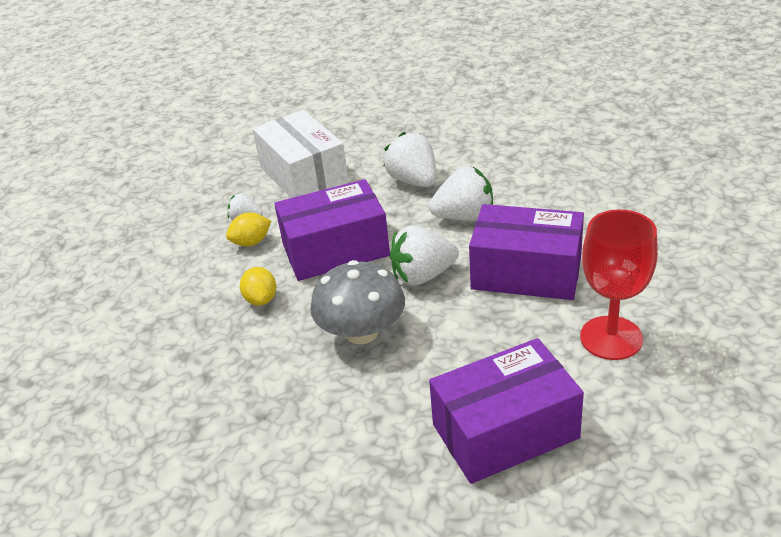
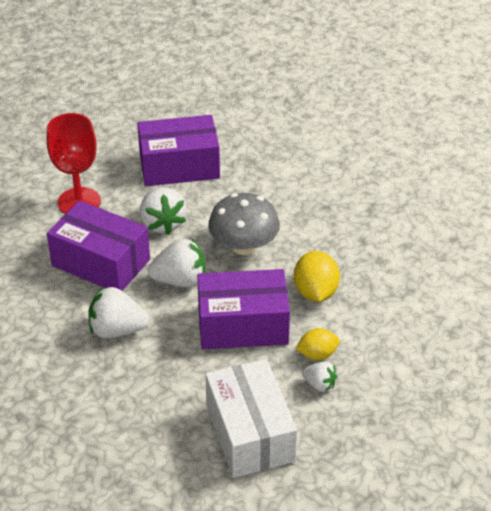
camera: 170 degrees left, 5 degrees up
yellow lemon [240,267,276,306] -> yellow lemon [294,251,340,302], size x1.53
white strawberry [383,132,436,187] -> white strawberry moved to [140,187,187,235]

